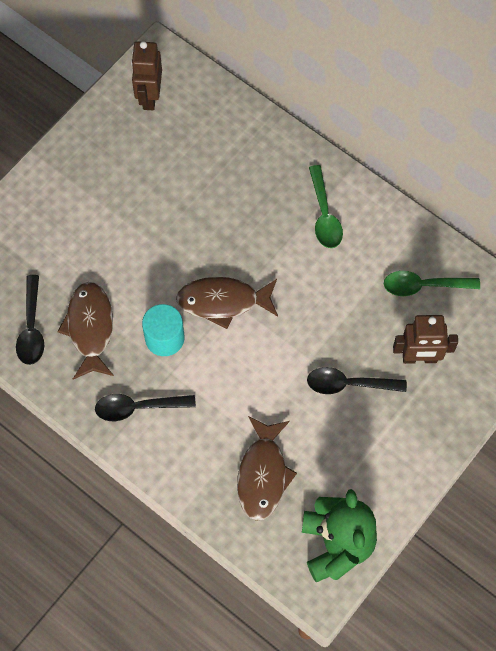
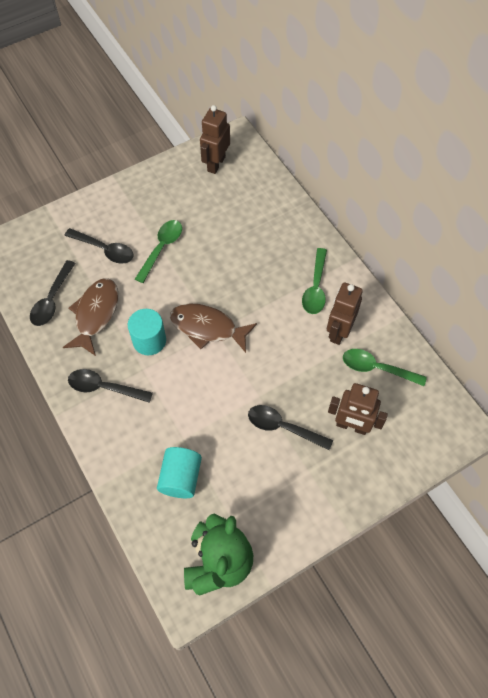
camera: 20 degrees right, 5 degrees down
brown fish [237,416,297,521] -> turquoise cylinder [157,447,202,498]
none -> black spoon [65,228,134,264]
none -> green spoon [135,220,182,283]
none -> brown robot [327,282,363,345]

